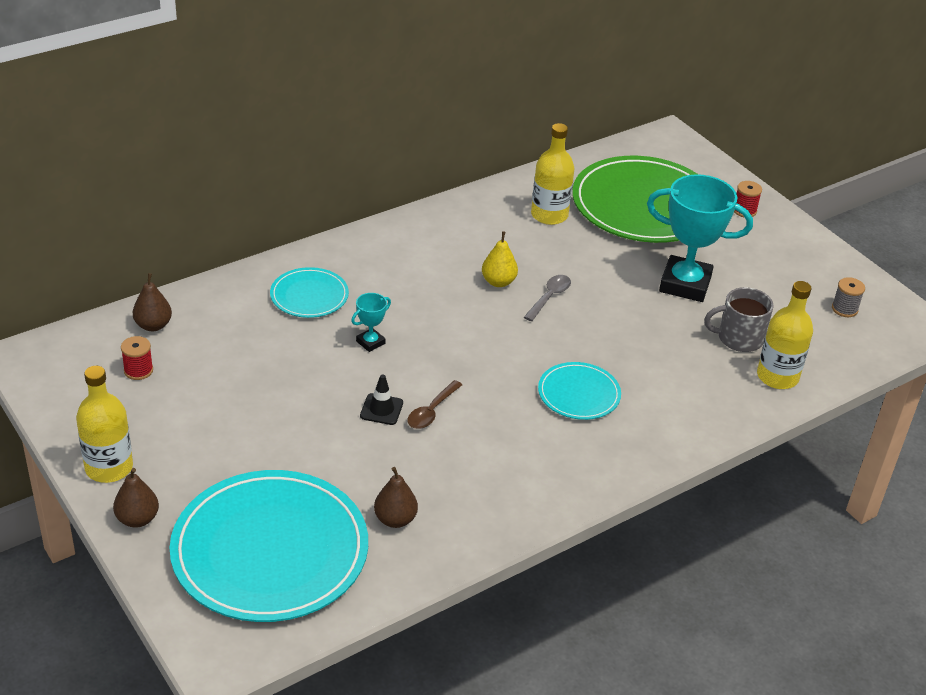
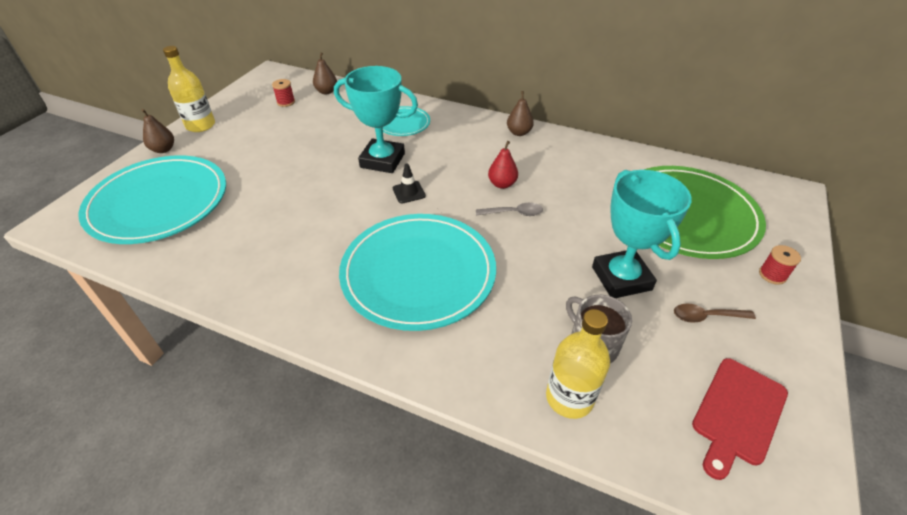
camera: 60 degrees right, 5 degrees up
turquoise trophy [351,293,391,352] -> turquoise trophy [334,66,418,173], size x2.27
black traffic cone [360,374,403,425] -> black traffic cone moved to [393,163,426,203]
brown pear [374,467,418,528] -> brown pear moved to [507,91,534,136]
brown spoon [407,380,462,429] -> brown spoon moved to [674,304,756,323]
yellow pear [482,231,518,287] -> red pear [488,141,518,189]
yellow bottle [531,123,575,225] -> none
turquoise plate [538,362,621,420] -> turquoise plate [339,214,496,331], size x2.07
grey spool [832,277,865,317] -> red cutting board [692,358,788,480]

